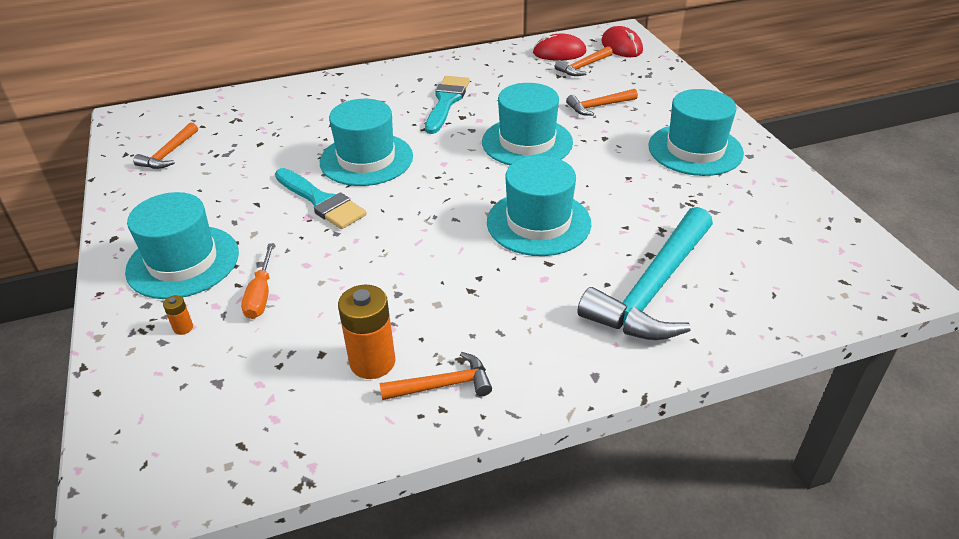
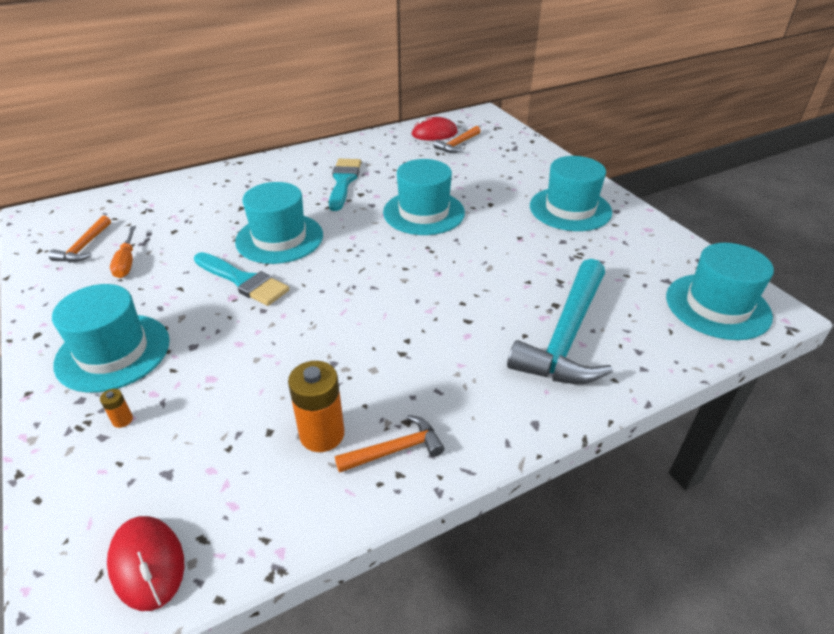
camera: 10 degrees left, 0 degrees up
orange screwdriver [241,243,275,319] -> orange screwdriver moved to [110,226,136,278]
turquoise hat [487,156,591,256] -> turquoise hat moved to [666,243,774,340]
orange hammer [566,89,638,116] -> none
red mouse [601,26,643,57] -> red mouse moved to [107,516,184,611]

